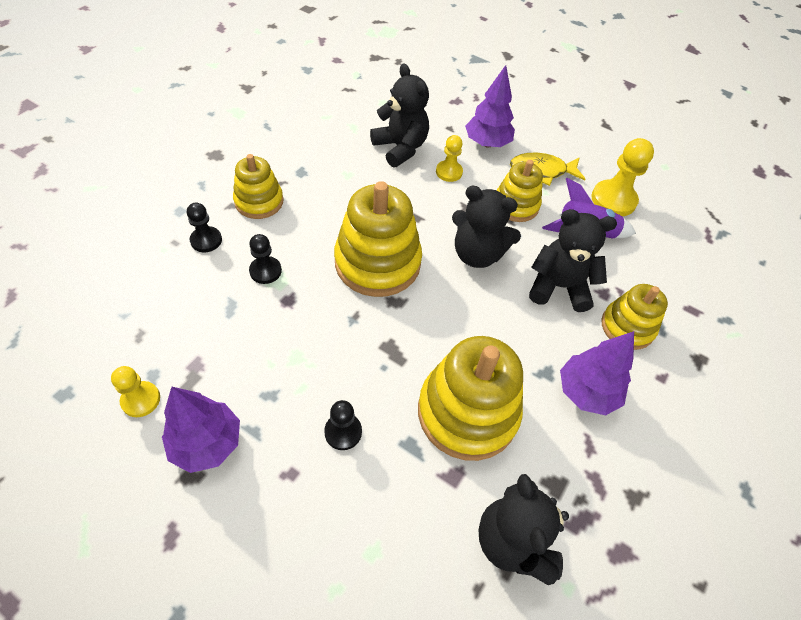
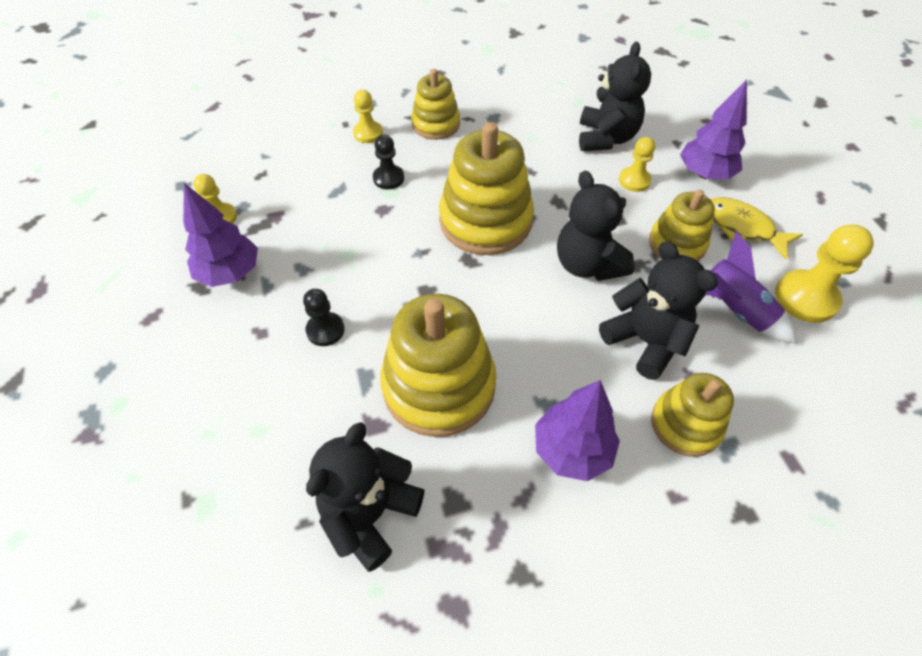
camera: 45 degrees right, 0 degrees up
black pawn [187,203,222,252] -> yellow pawn [353,90,383,143]

